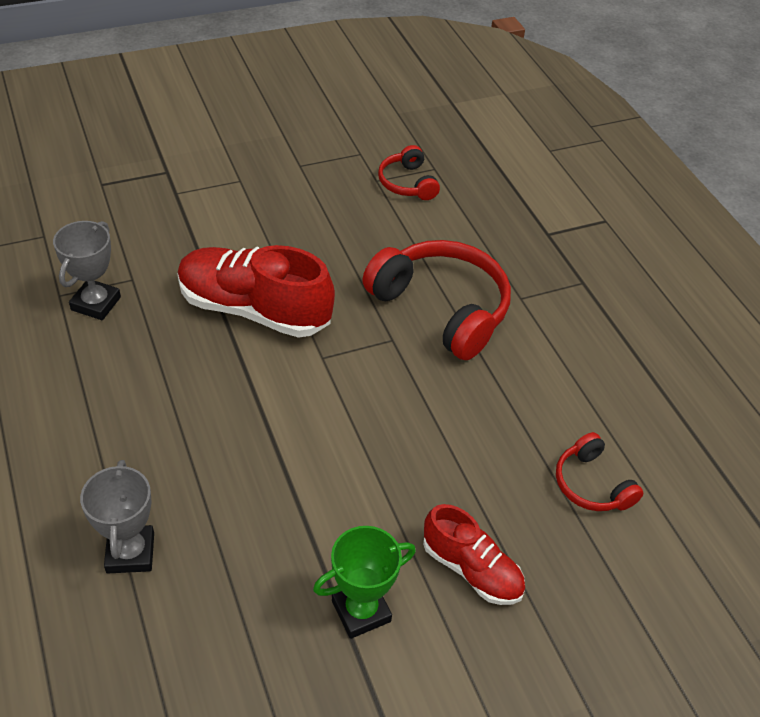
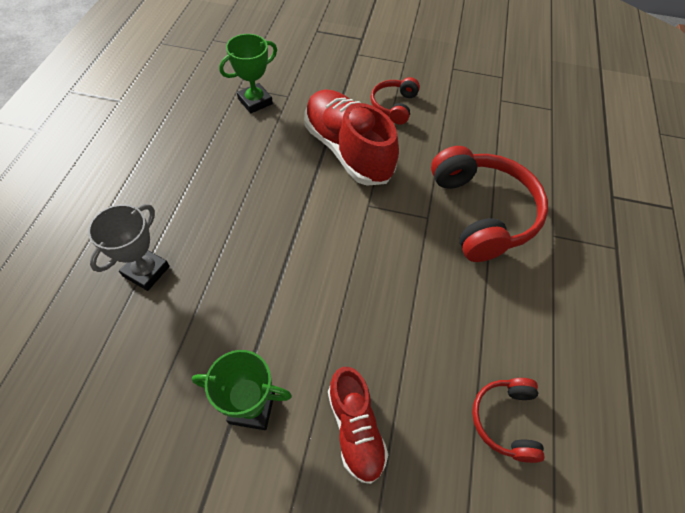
camera: 35 degrees right, 10 degrees up
grey trophy [53,221,121,320] -> green trophy [219,34,277,114]
red headphones [378,145,440,200] -> red headphones moved to [371,77,420,125]

